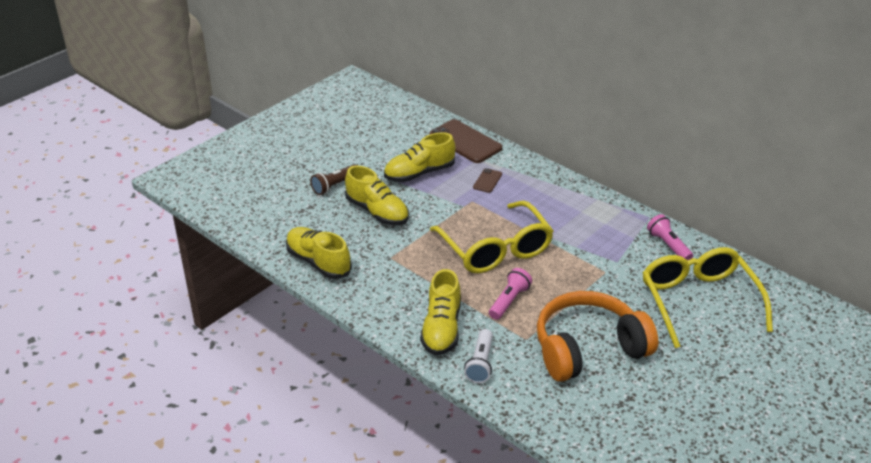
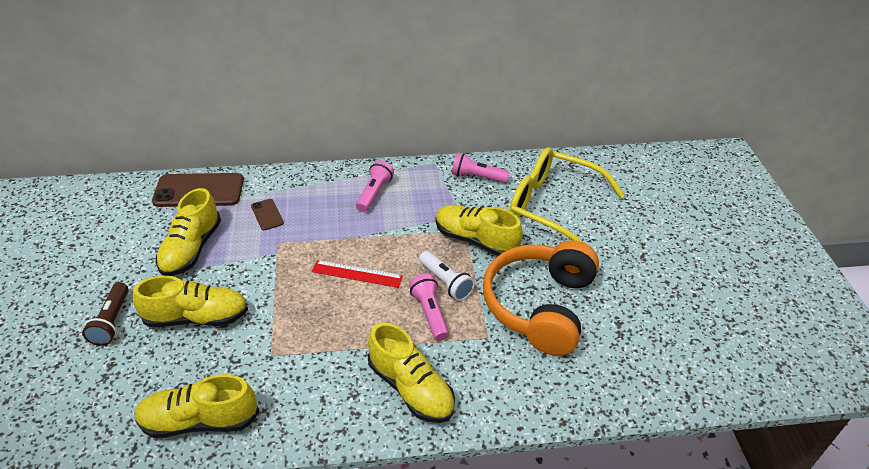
camera: 50 degrees left, 5 degrees up
yellow glasses [430,201,553,273] -> red ruler [312,260,403,288]
white flashlight [464,329,493,383] -> white flashlight moved to [419,251,475,301]
none -> pink flashlight [356,161,394,212]
none -> yellow shoe [435,205,523,256]

